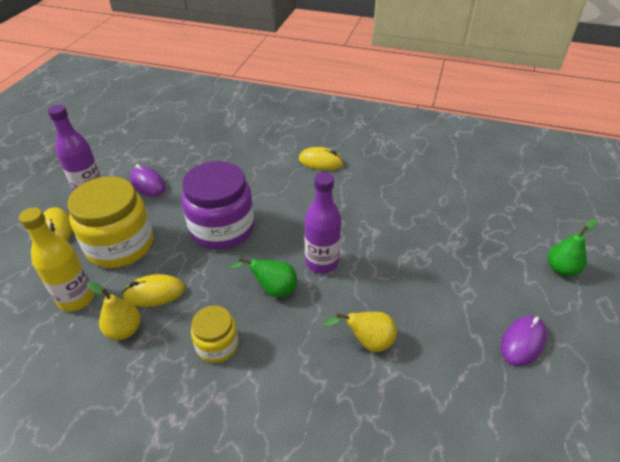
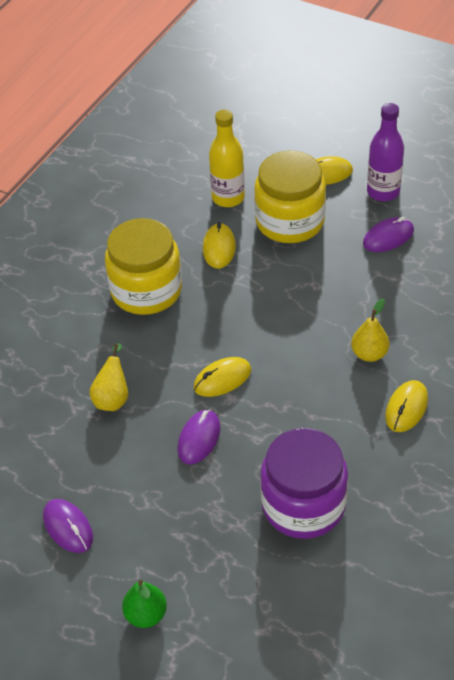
camera: 105 degrees right, 5 degrees up
yellow pear [87,281,141,340] -> yellow pear moved to [351,298,389,362]
purple jar [181,161,254,250] -> purple jar moved to [260,428,348,539]
yellow jar [191,306,239,363] -> yellow jar [105,218,182,315], size x1.87
green pear [229,258,297,298] -> none
purple bottle [305,172,341,274] -> yellow mouse [193,357,251,397]
none -> purple mouse [178,409,220,465]

